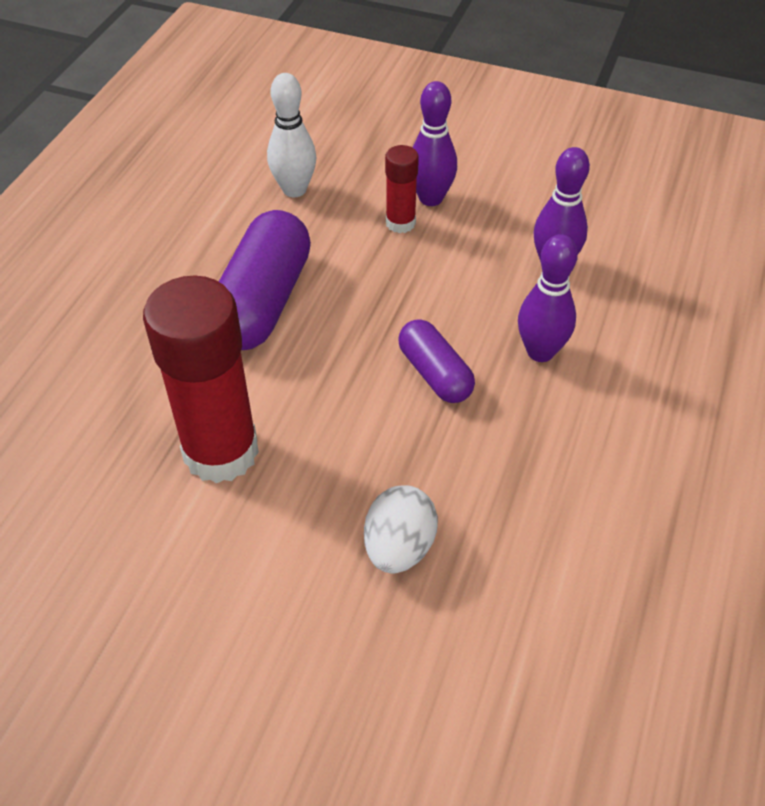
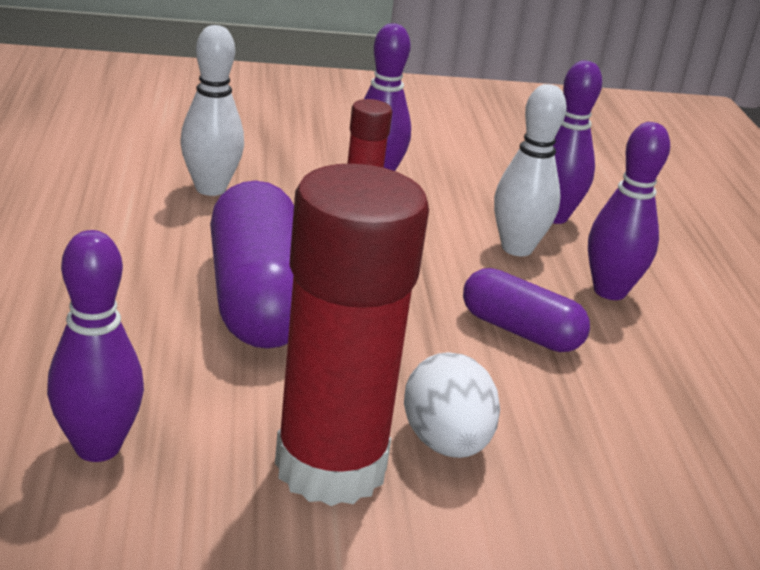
camera: 30 degrees left, 20 degrees down
white egg [364,485,438,574] -> white egg moved to [404,352,500,458]
none -> purple bowling pin [47,230,144,462]
none -> white bowling pin [494,84,567,256]

